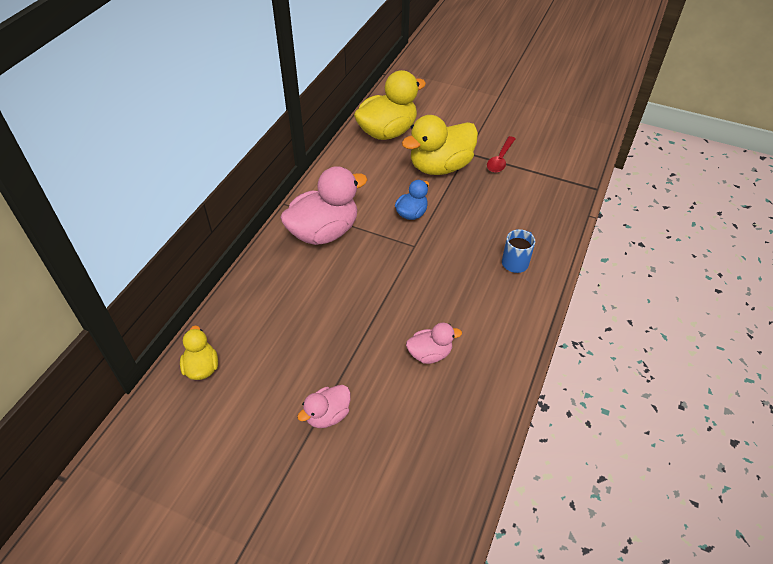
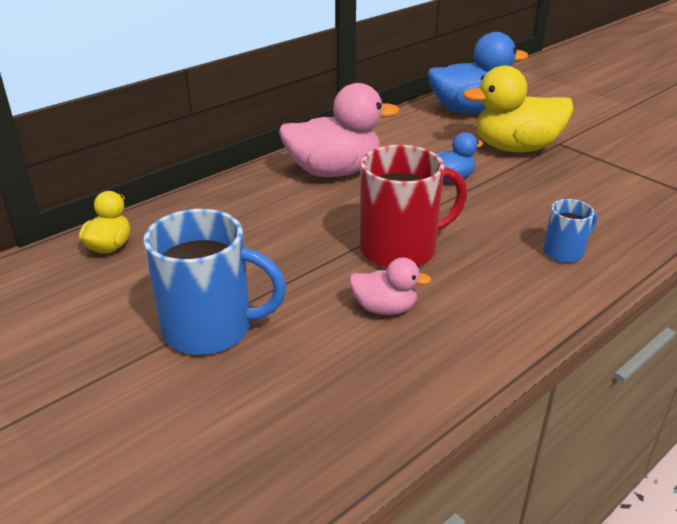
camera: 25 degrees right, 15 degrees down
pink duck [297,385,350,428] -> blue mug [144,209,286,355]
yellow duck [354,70,426,140] -> blue duck [428,32,529,113]
red spoon [487,136,515,173] -> none
none -> red mug [360,145,467,268]

